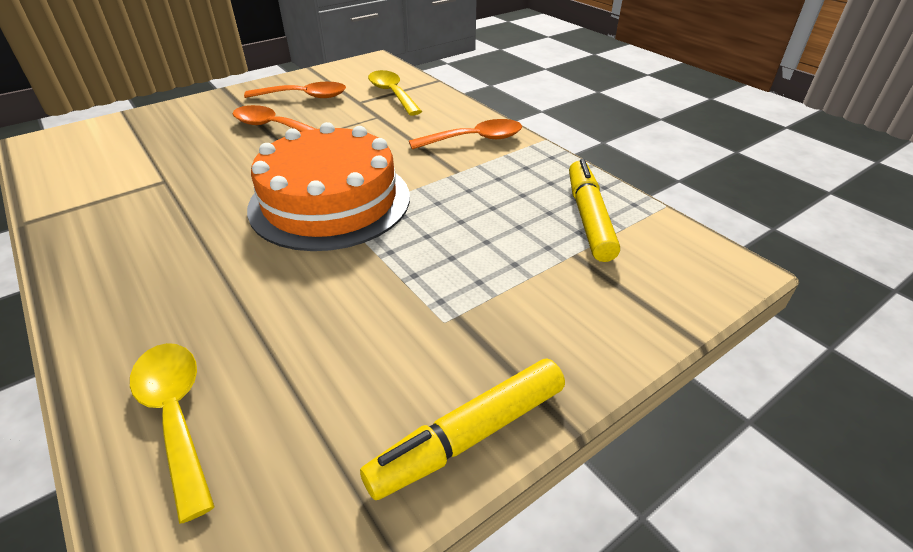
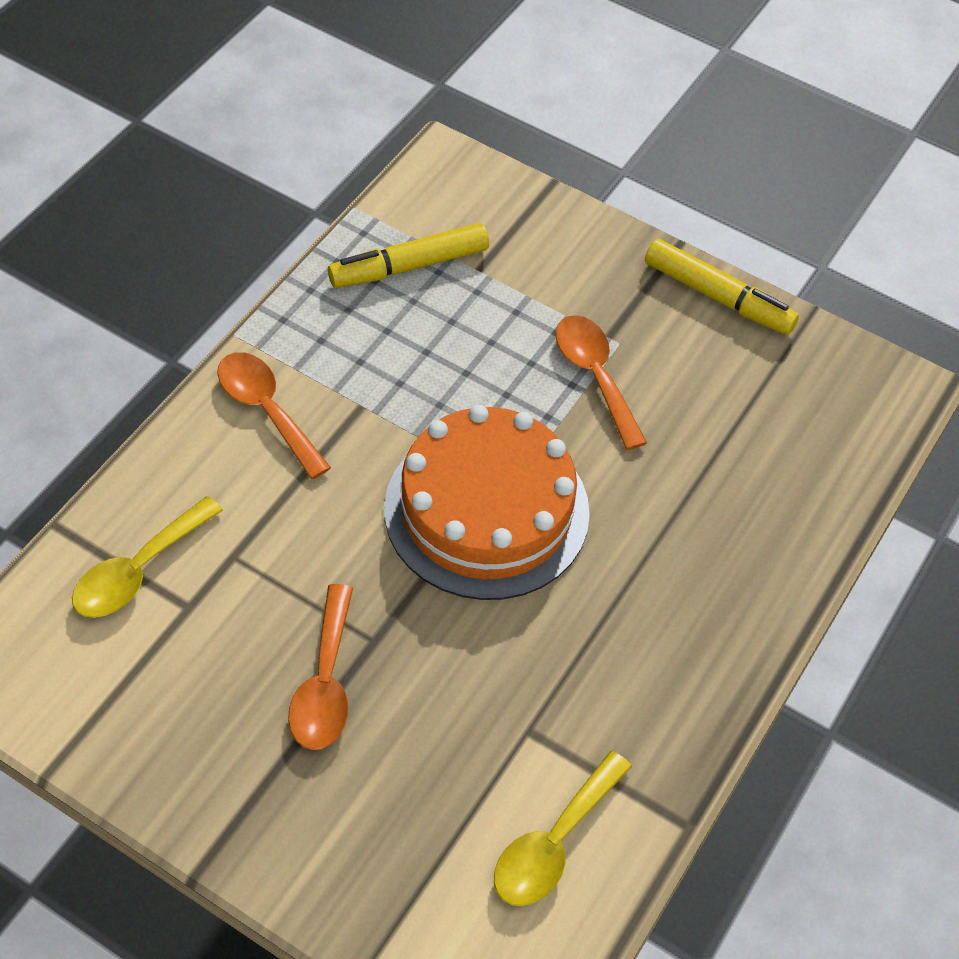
camera: 115 degrees left, 15 degrees up
yellow spoon [130,343,215,524] -> yellow spoon moved to [494,751,632,906]
orange spoon [244,82,346,98] -> orange spoon moved to [555,315,647,450]

